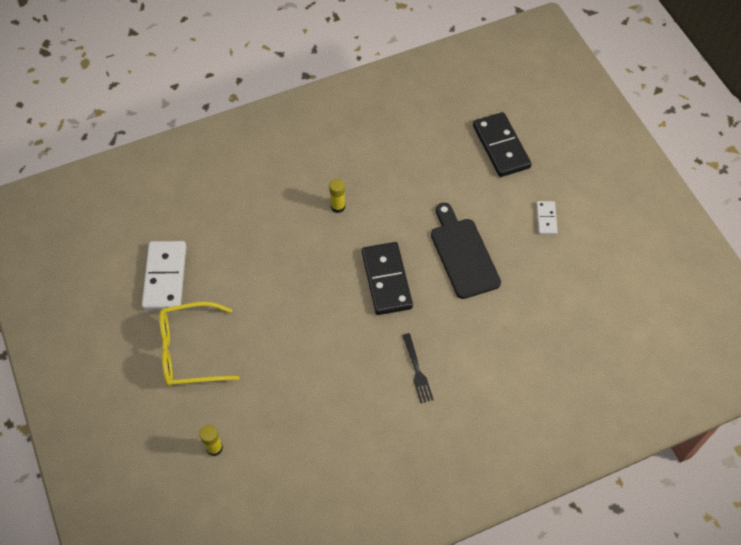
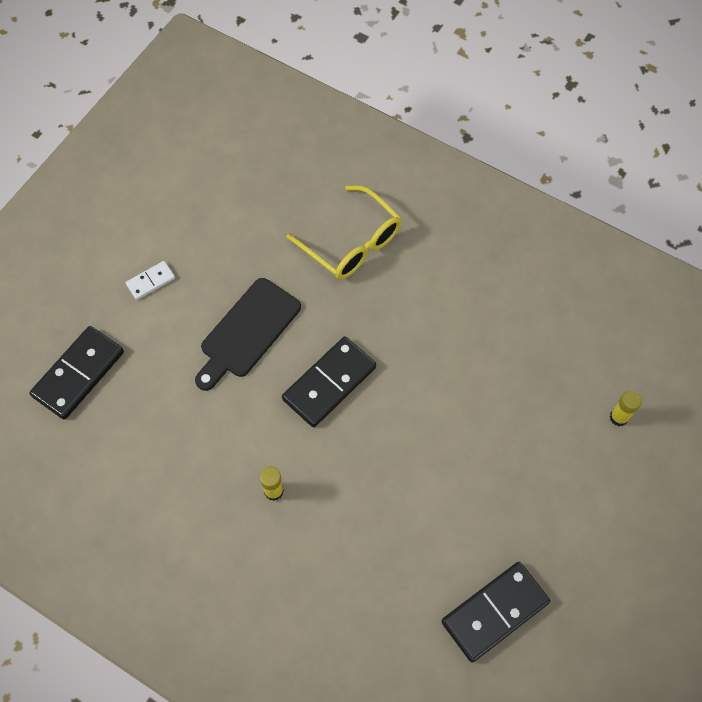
camera: 125 degrees left, 5 degrees up
white domino [142,241,186,310] -> black domino [441,562,550,663]
yellow glasses [159,302,240,387] -> yellow glasses moved to [287,185,401,280]
black fork [402,333,434,403] -> none

